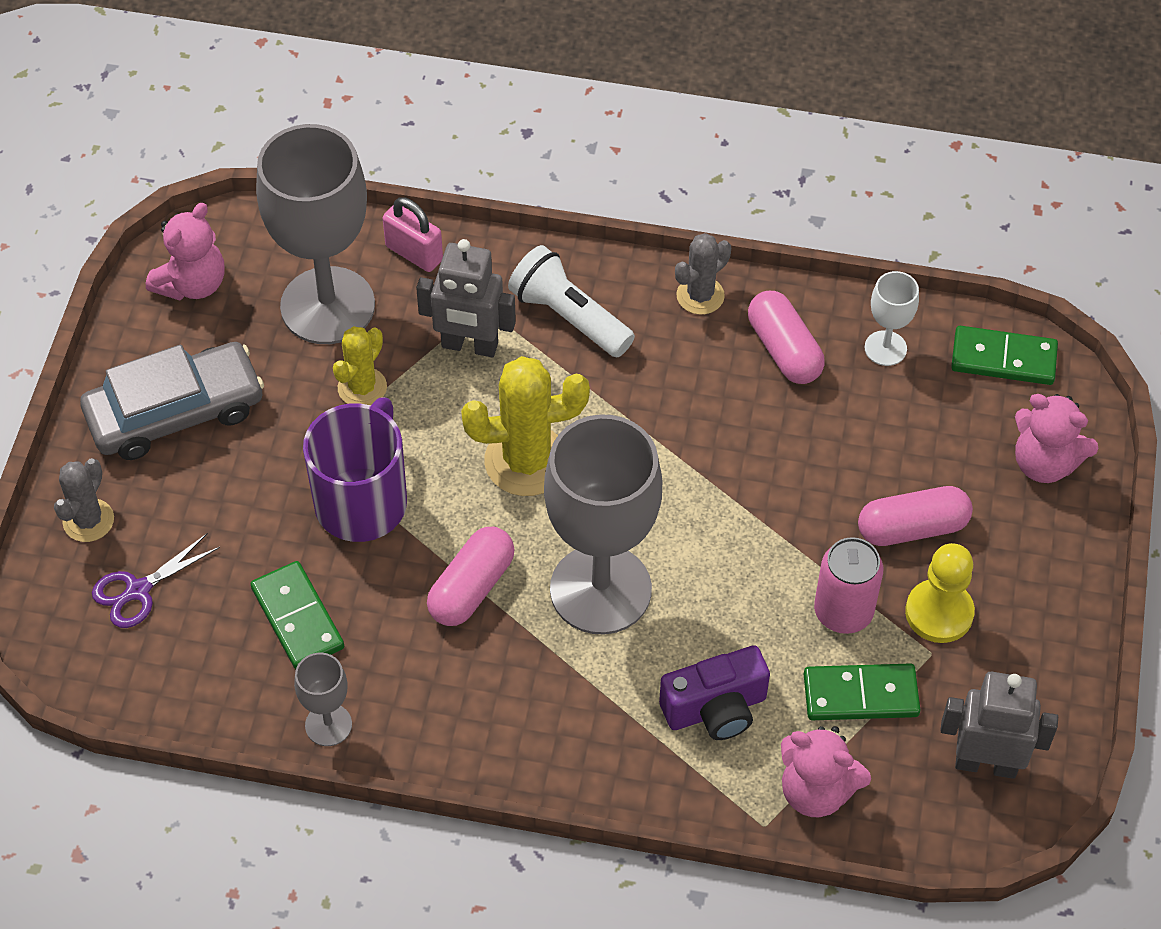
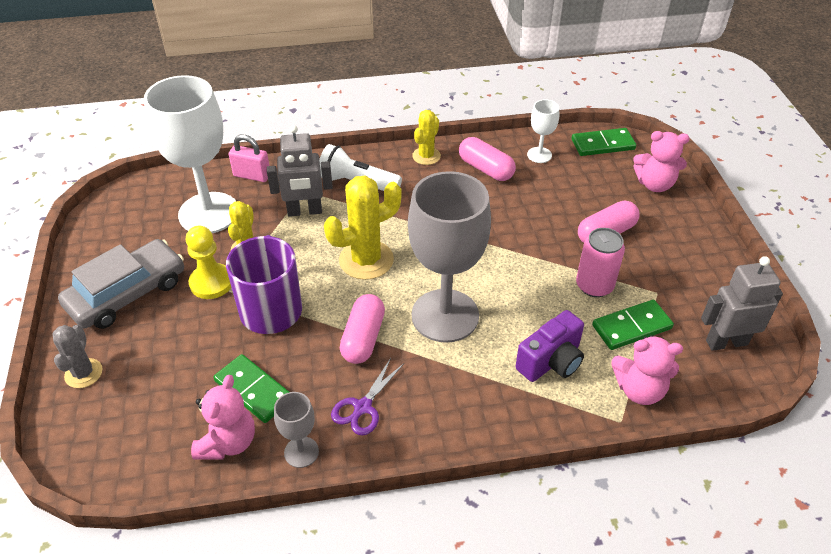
camera: 20 degrees left, 10 degrees down
purple scissors [92,533,220,628] -> purple scissors moved to [331,358,404,436]
pink teddy bear [146,203,225,301] -> pink teddy bear moved to [191,375,255,460]
grey goblet [256,124,375,344] -> white goblet [144,75,236,233]
grey cactus [675,233,731,315] -> yellow cactus [412,110,441,165]
yellow pawn [905,543,975,643] -> yellow pawn moved to [186,226,231,299]

